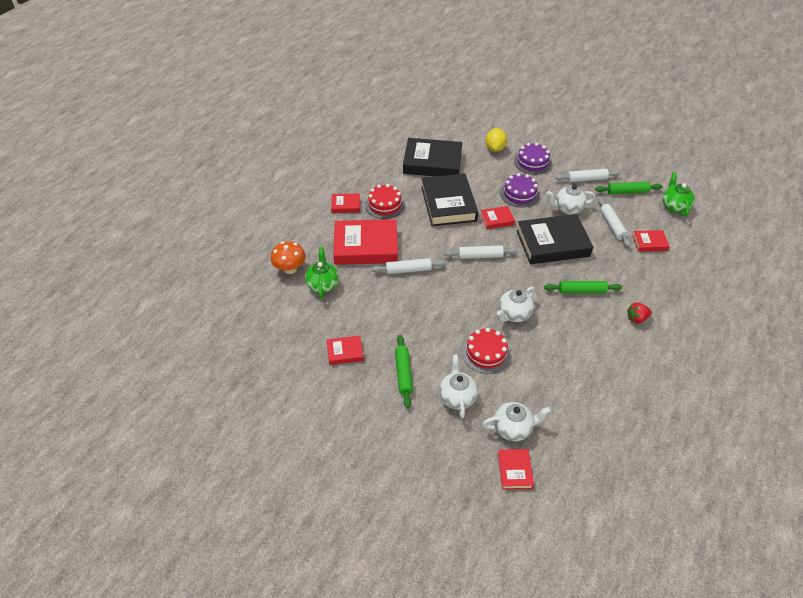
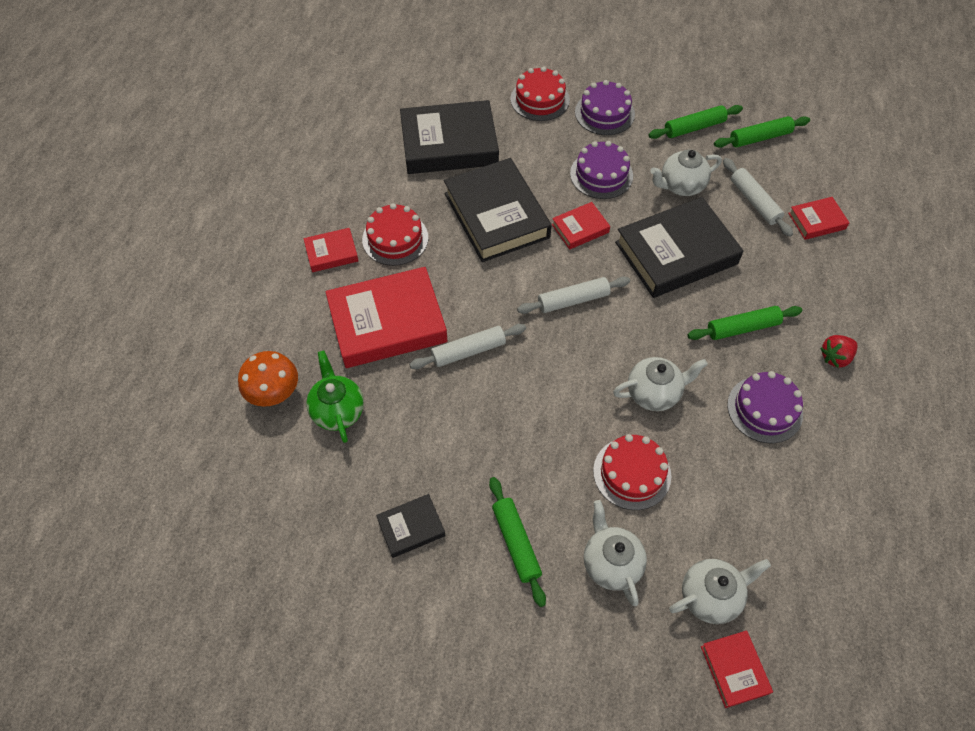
camera: 15 degrees left, 10 degrees up
red book [327,335,364,365] -> black book [376,494,445,558]
yellow lemon [485,128,507,152] -> red cake [511,66,570,121]
white teapot [497,287,535,322] -> white teapot turned 135 degrees counterclockwise [613,357,708,411]
white rolling pin [555,169,620,182] -> green rolling pin [648,105,743,139]
green teapot [662,172,695,216] -> none
none -> purple cake [727,371,803,443]

